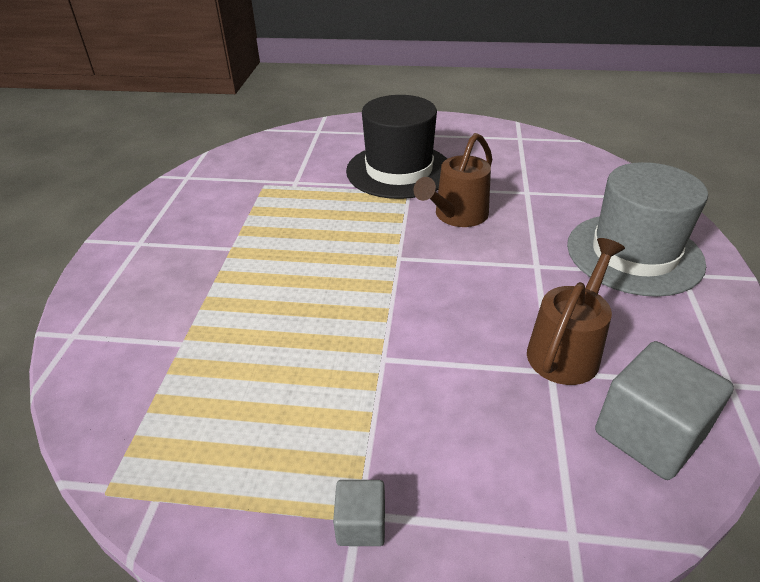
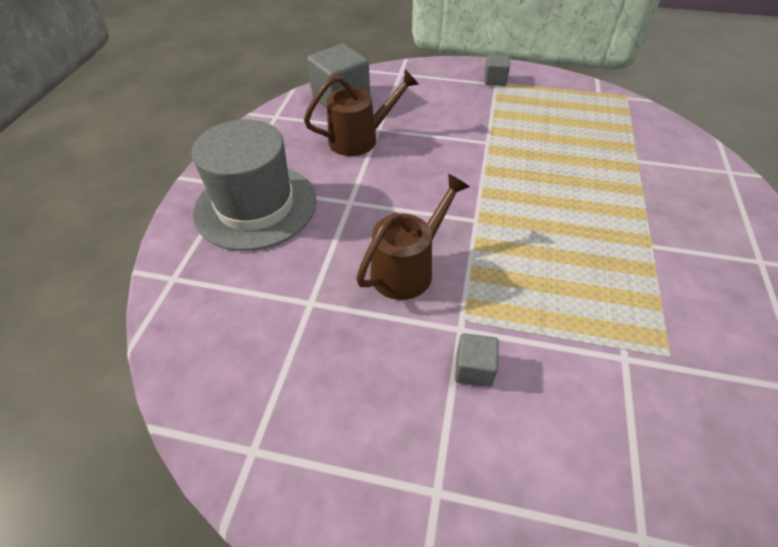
camera: 175 degrees left, 10 degrees up
black hat [346,95,447,199] -> grey cube [455,333,499,387]
brown watering can [527,238,625,385] -> brown watering can turned 150 degrees counterclockwise [304,69,419,156]

